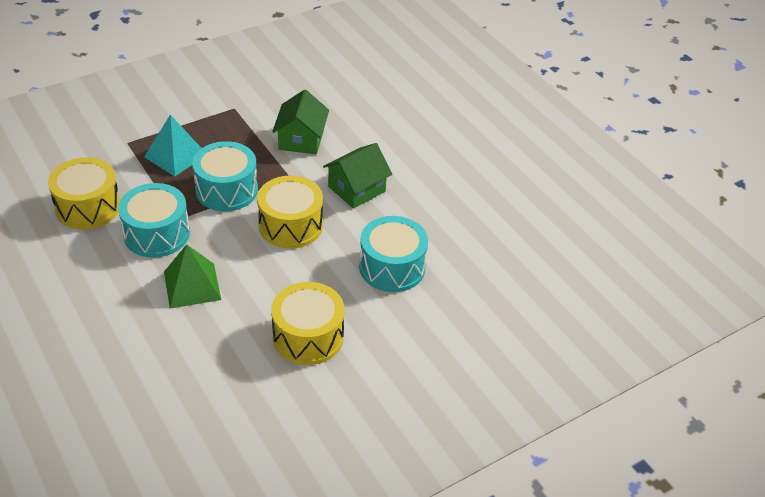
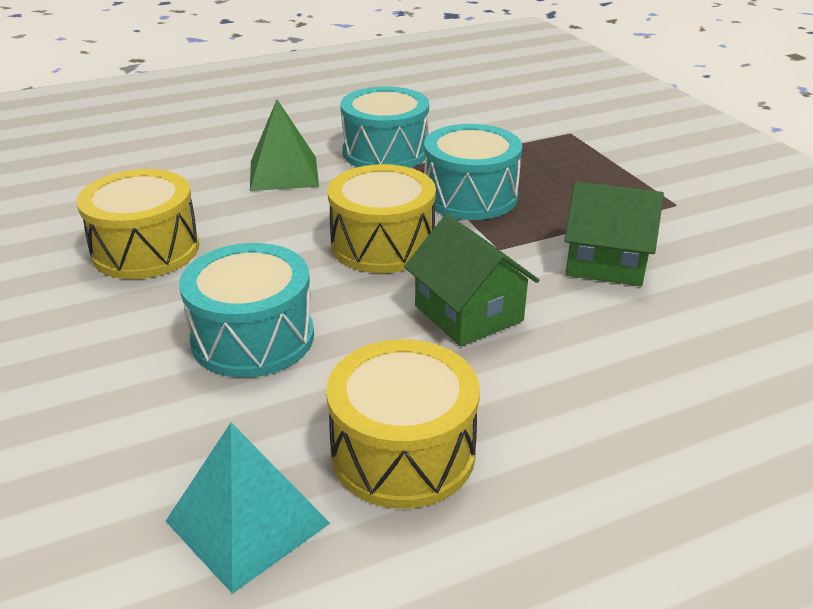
camera: 100 degrees right, 10 degrees down
yellow drum [48,157,120,230] -> yellow drum moved to [326,339,480,509]
turquoise pyramid [144,115,201,176] -> turquoise pyramid moved to [166,423,330,594]

